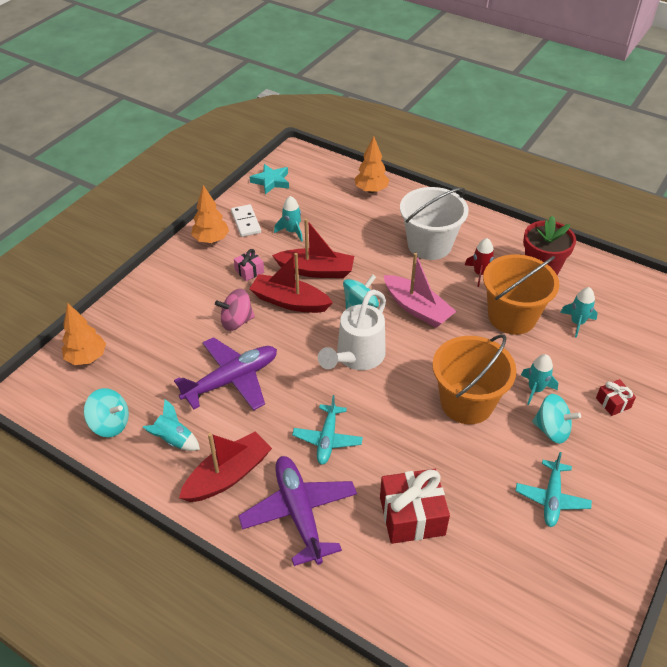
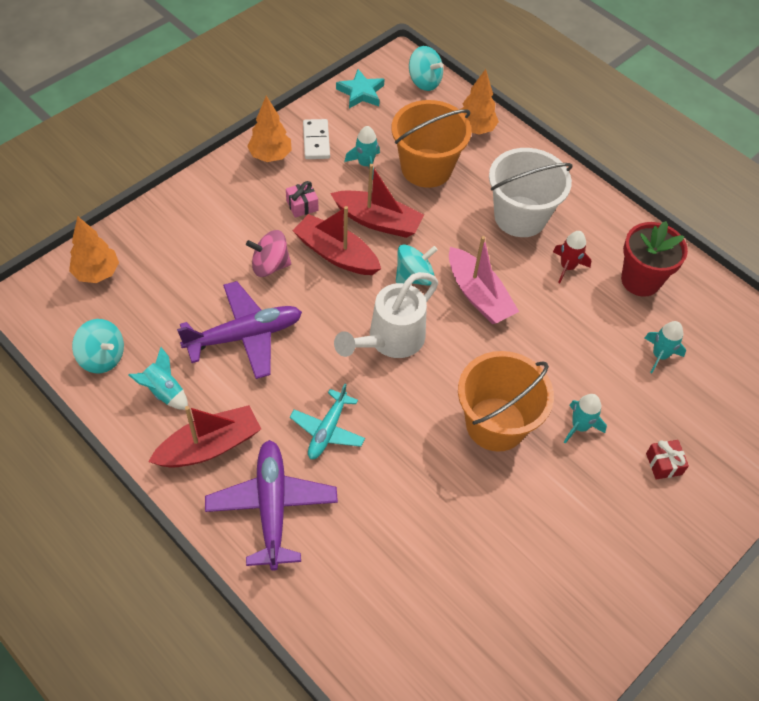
camera: 10 degrees right, 10 degrees up
red gift [380,469,450,544] -> none
orange bucket [483,254,559,335] -> orange bucket moved to [392,100,472,188]
turquoise plane [515,452,592,527] -> none
turquoise spinning top [532,394,581,444] -> turquoise spinning top moved to [409,46,443,91]

